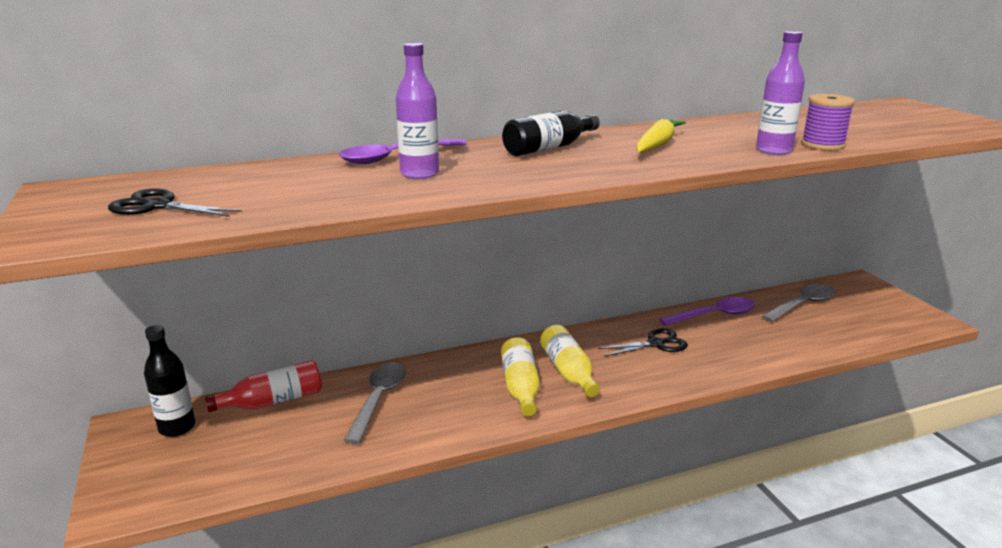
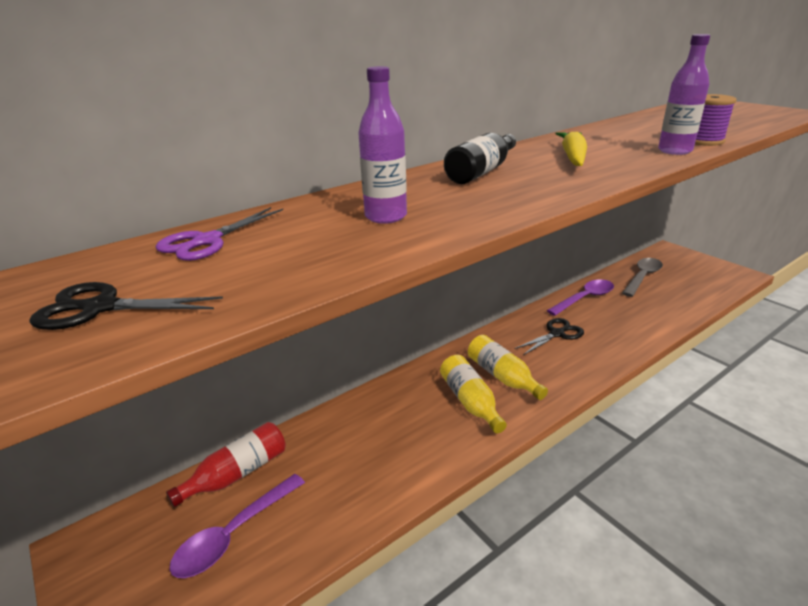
camera: 15 degrees left, 5 degrees up
black bottle [144,325,195,437] -> none
purple spoon [338,139,467,164] -> purple spoon moved to [169,474,305,578]
grey spoon [344,362,406,444] -> none
none -> purple scissors [155,207,283,261]

